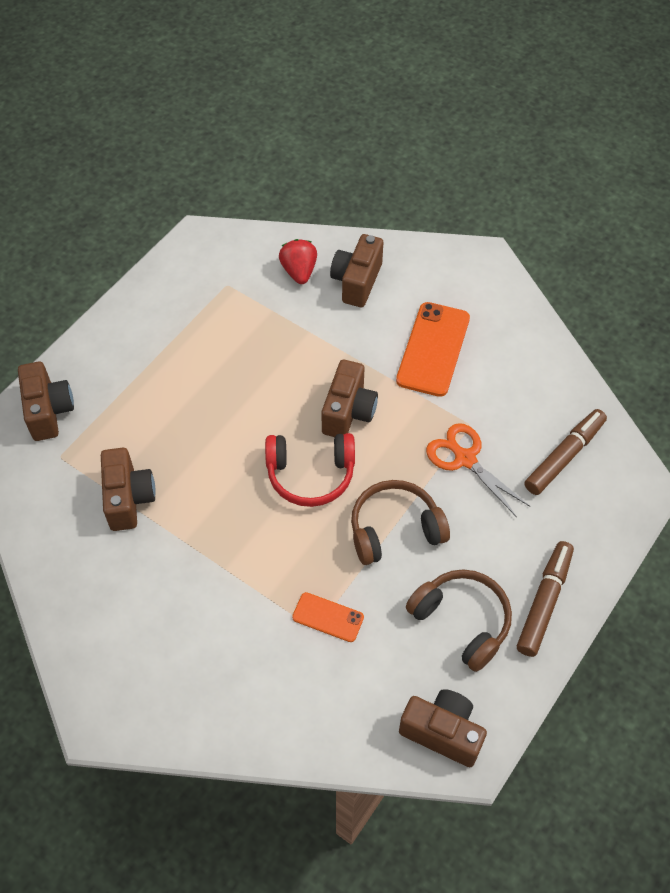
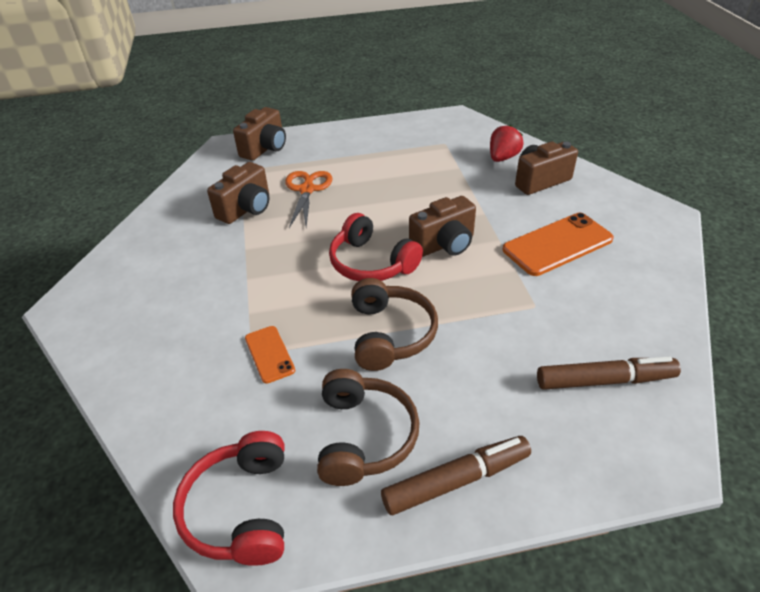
camera: 45 degrees right, 15 degrees down
brown headphones [351,480,450,565] -> brown headphones turned 60 degrees clockwise [351,278,438,371]
brown camera [399,689,487,767] -> red headphones [173,431,284,566]
orange scissors [426,423,530,517] -> orange scissors moved to [285,171,332,228]

